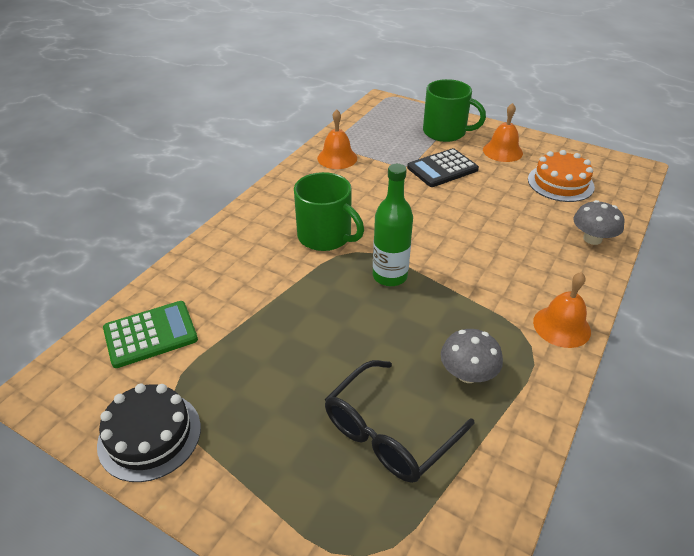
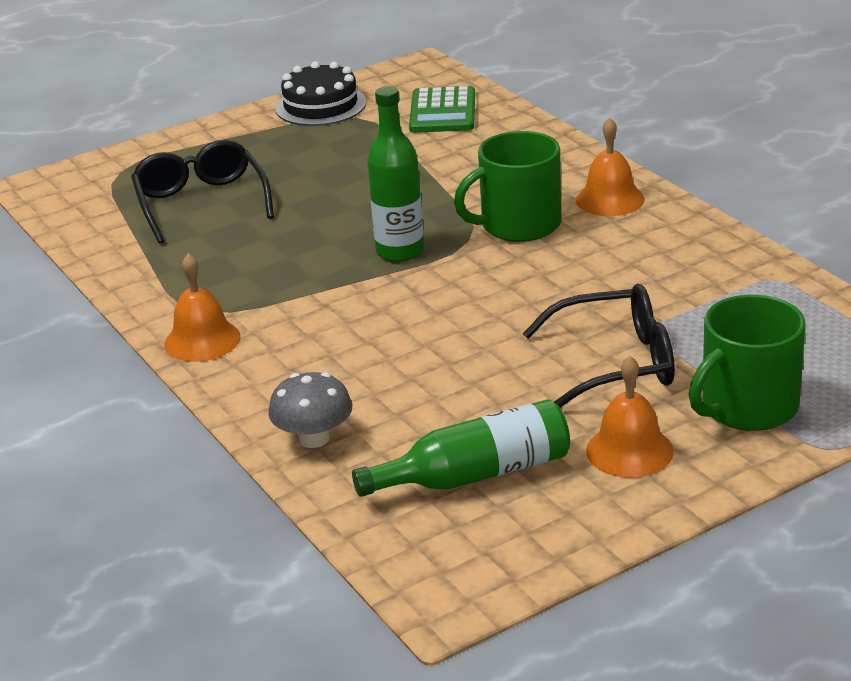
camera: 120 degrees right, 10 degrees down
orange bell [317,109,357,169] -> orange bell moved to [576,118,645,216]
black calculator [407,148,479,187] -> black glasses [523,284,675,408]
grey mushroom [441,329,503,383] -> none
orange cake [528,150,595,202] -> green bottle [352,399,570,497]

